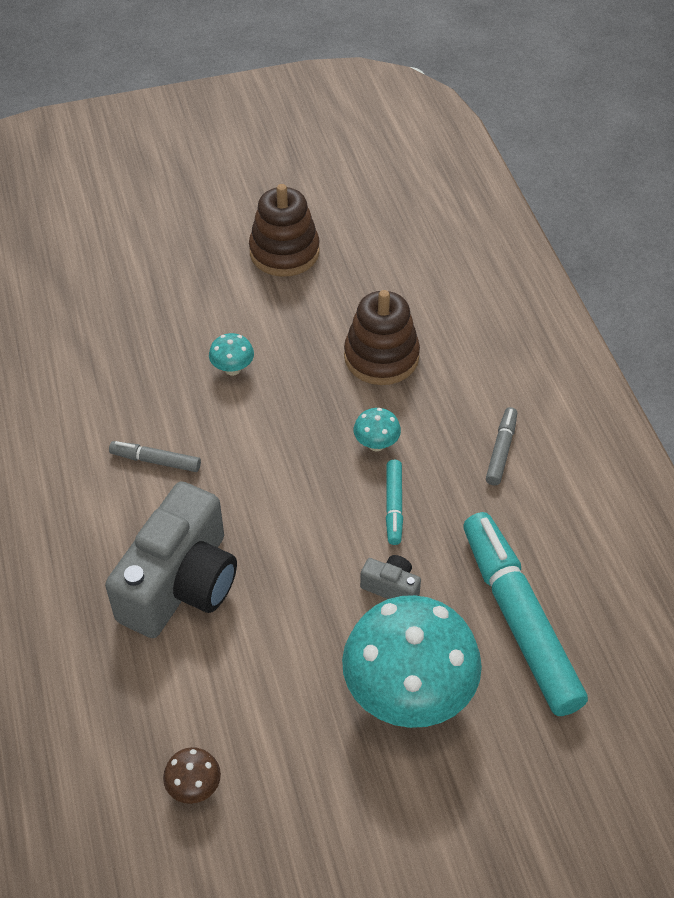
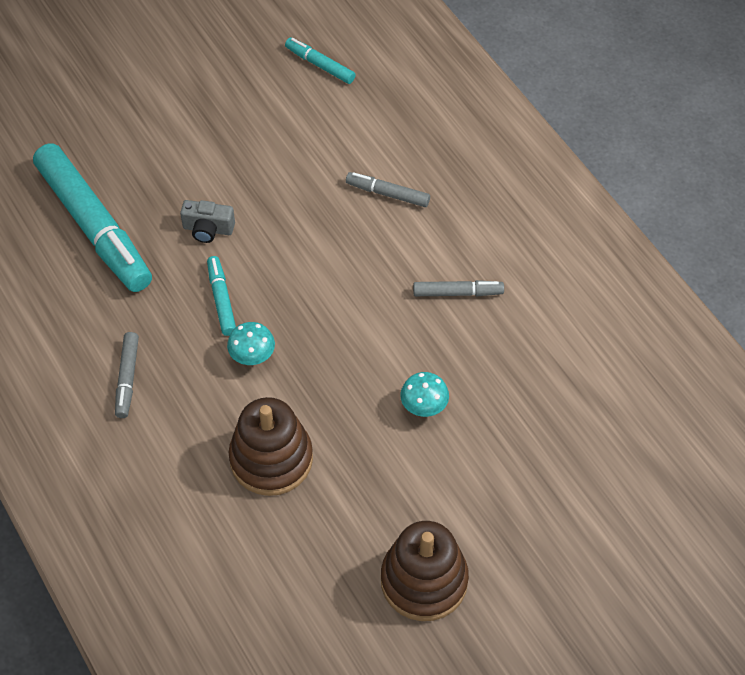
camera: 165 degrees right, 5 degrees up
grey camera [105,481,237,638] -> grey marker [346,172,430,207]
brown mushroom [163,747,221,804] -> turquoise marker [285,38,356,84]
turquoise mushroom [342,595,482,728] -> none

